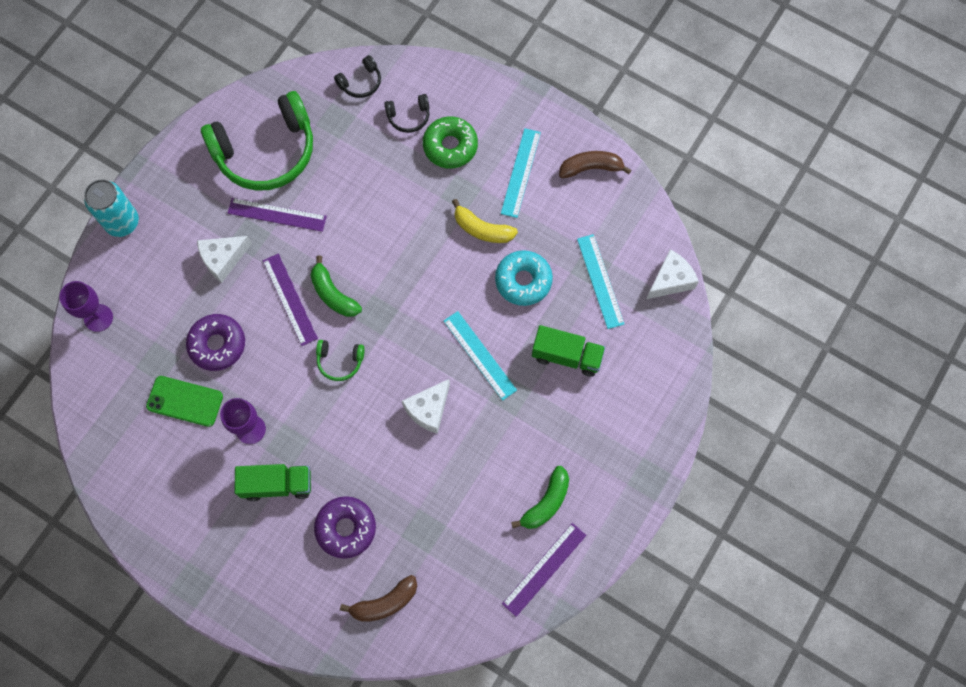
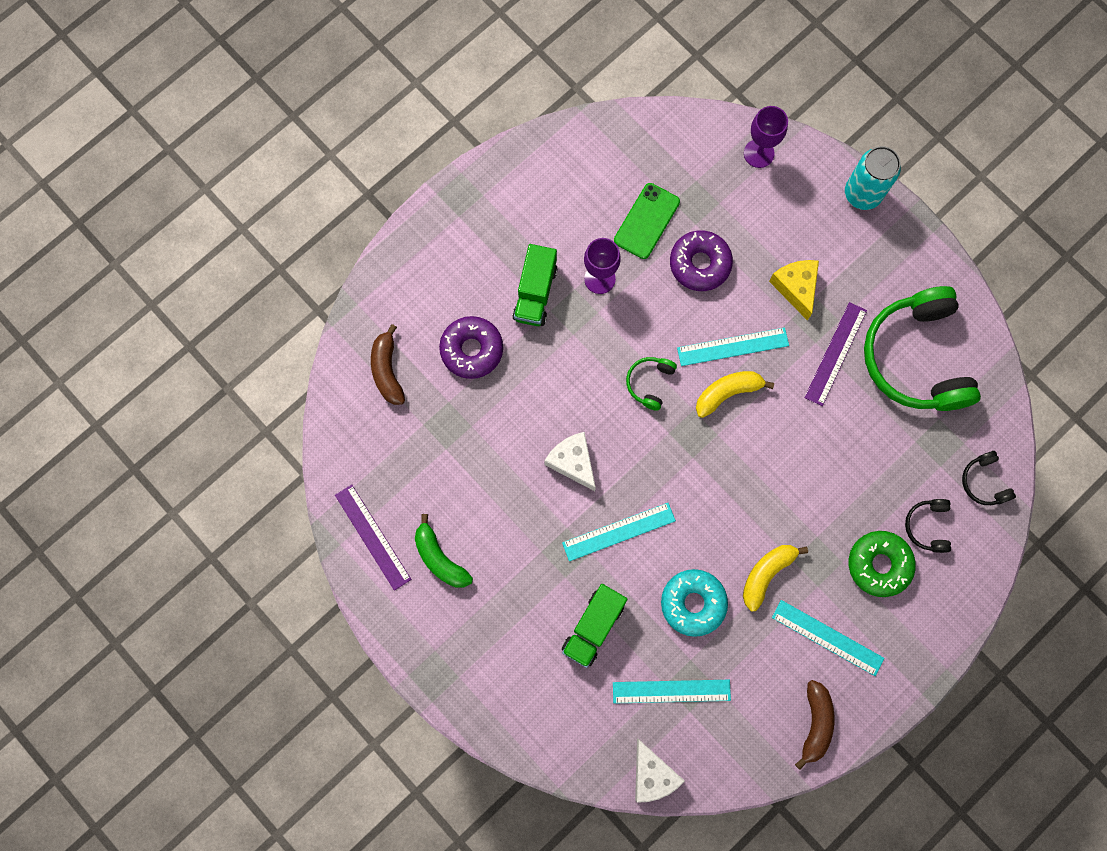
camera: 105 degrees right, 5 degrees up
white cheese [197,236,252,283] -> yellow cheese [769,260,819,320]
purple ruler [263,254,318,346] -> turquoise ruler [677,327,789,366]
green banana [311,255,362,317] -> yellow banana [696,371,774,418]

